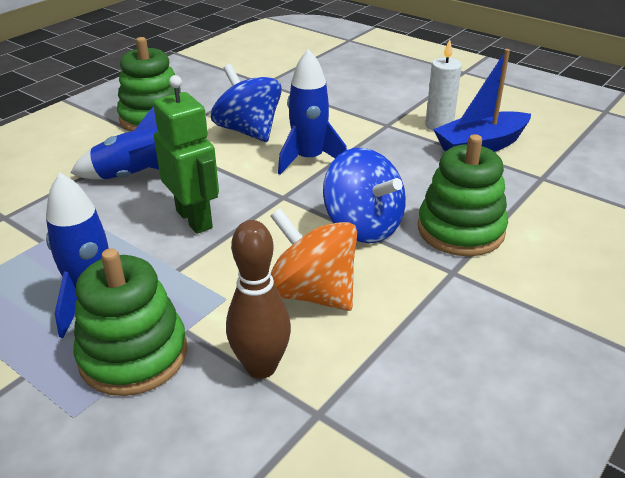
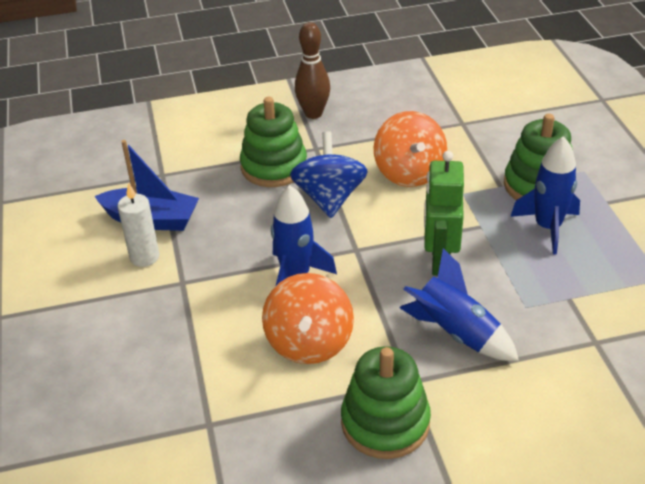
camera: 140 degrees left, 5 degrees up
blue spinning top [211,64,282,142] -> orange spinning top [262,273,354,364]
brown bowling pin [226,220,291,379] -> brown bowling pin moved to [295,22,330,119]

